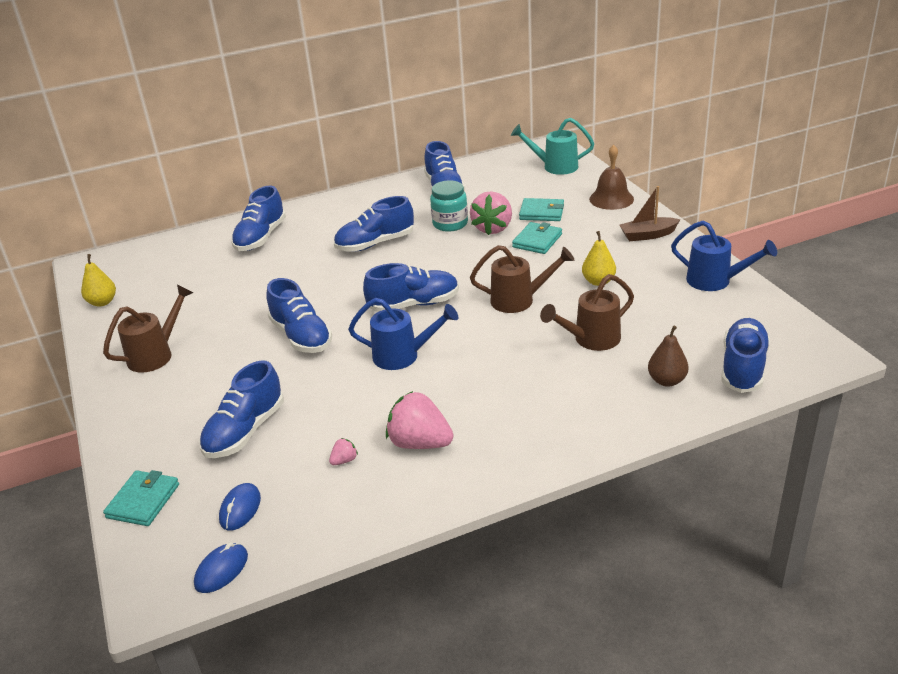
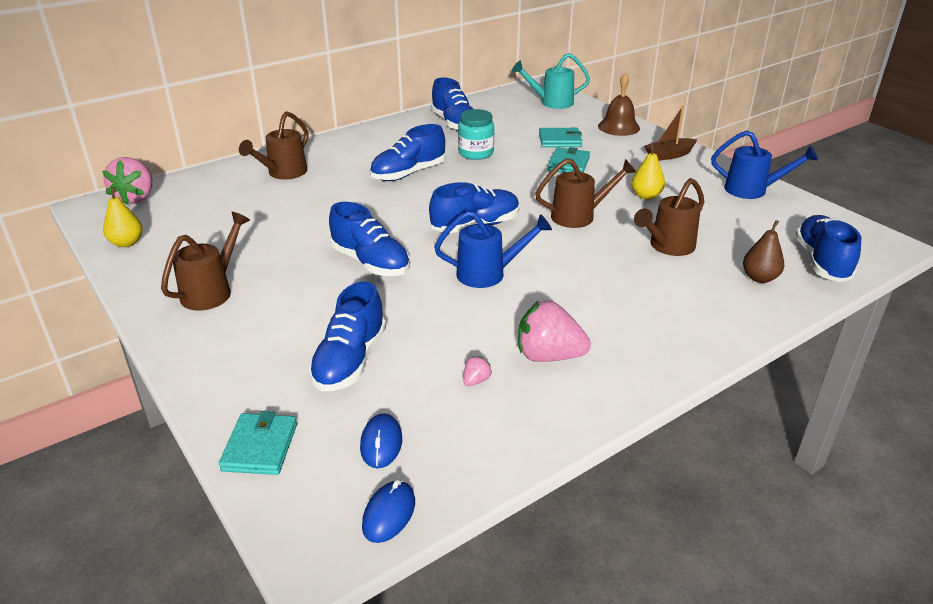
camera: 15 degrees left, 0 degrees up
blue shoe [231,186,286,251] -> brown watering can [239,111,308,179]
pink strawberry [470,191,512,235] -> pink strawberry moved to [102,157,152,205]

